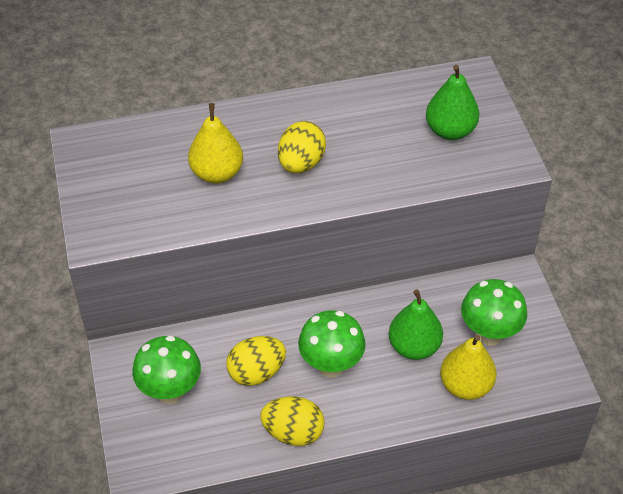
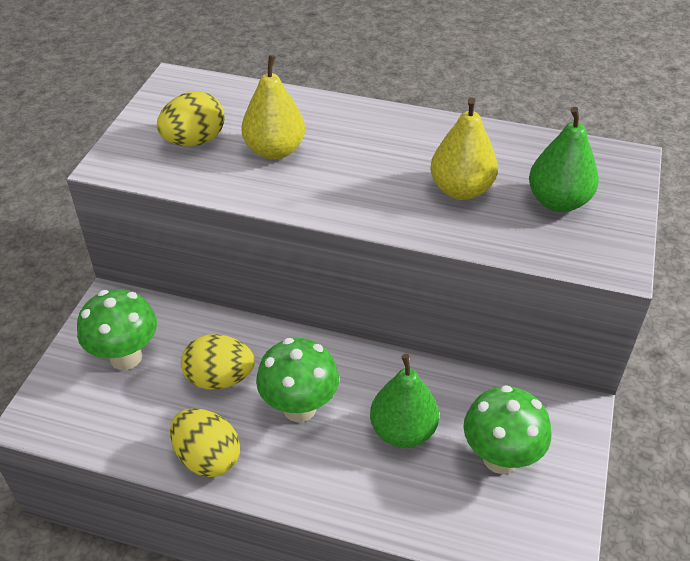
camera: 30 degrees right, 5 degrees down
yellow egg [278,121,326,173] -> yellow egg moved to [157,91,225,146]
yellow pear [440,335,497,400] -> yellow pear moved to [430,97,498,200]

